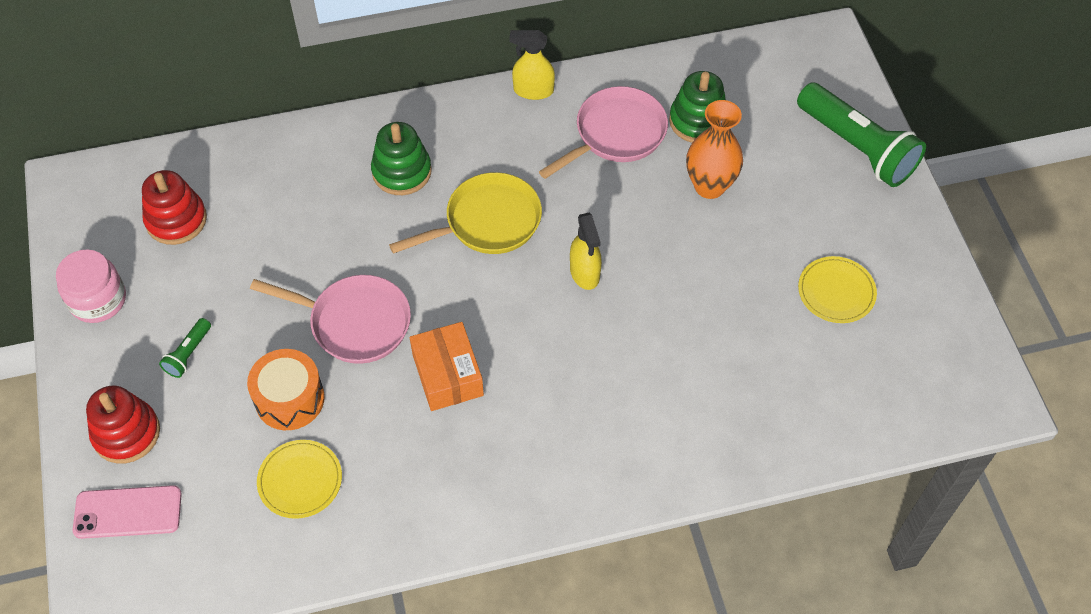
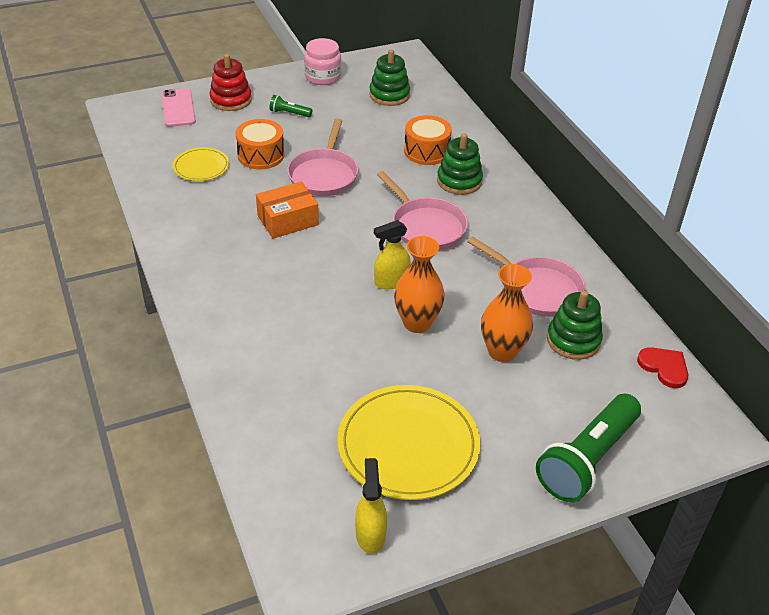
camera: 80 degrees right, 15 degrees down
red stacking toy [142,170,207,245] -> green stacking toy [369,49,410,106]
yellow pan [389,172,542,254] -> pink pan [377,171,468,250]
yellow spray bottle [509,30,555,100] -> yellow spray bottle moved to [355,458,387,554]
yellow plate [798,256,877,323] -> yellow plate [337,385,480,500], size x1.91
none -> orange vase [394,236,445,333]
none -> orange drum [404,115,452,165]
none -> red heart [637,347,688,388]

